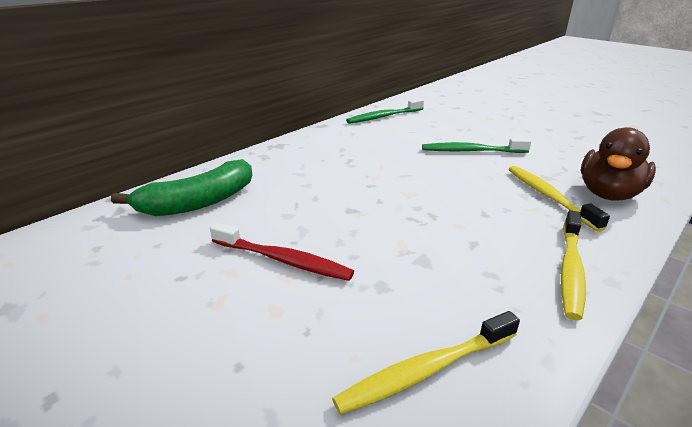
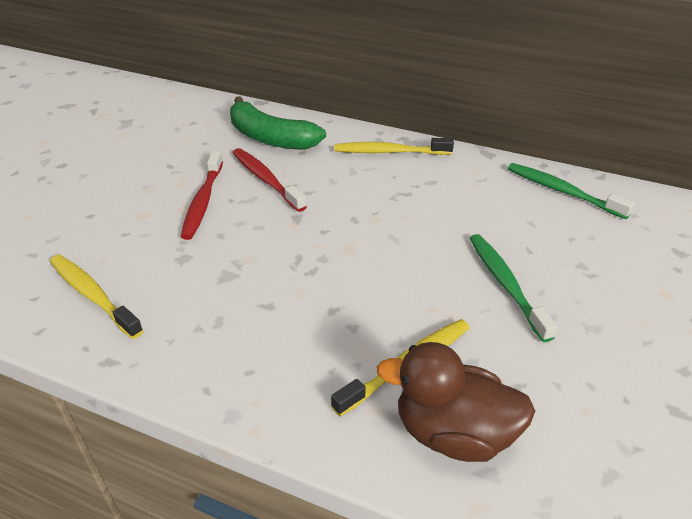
camera: 70 degrees right, 10 degrees up
yellow toothbrush [561,210,586,320] -> yellow toothbrush moved to [334,138,454,155]
none -> red toothbrush [233,148,307,212]

